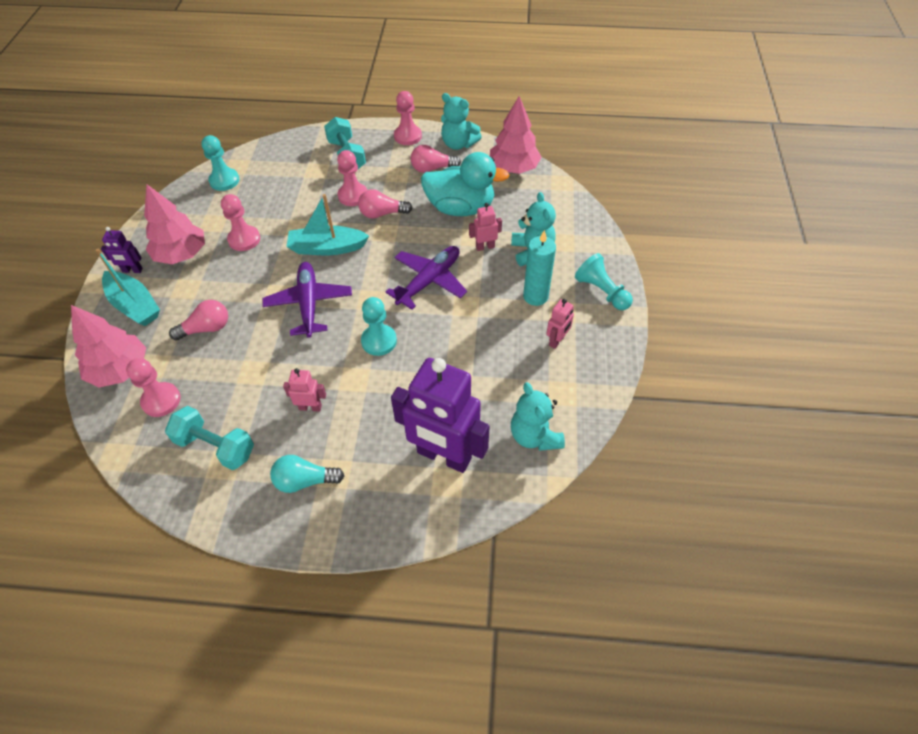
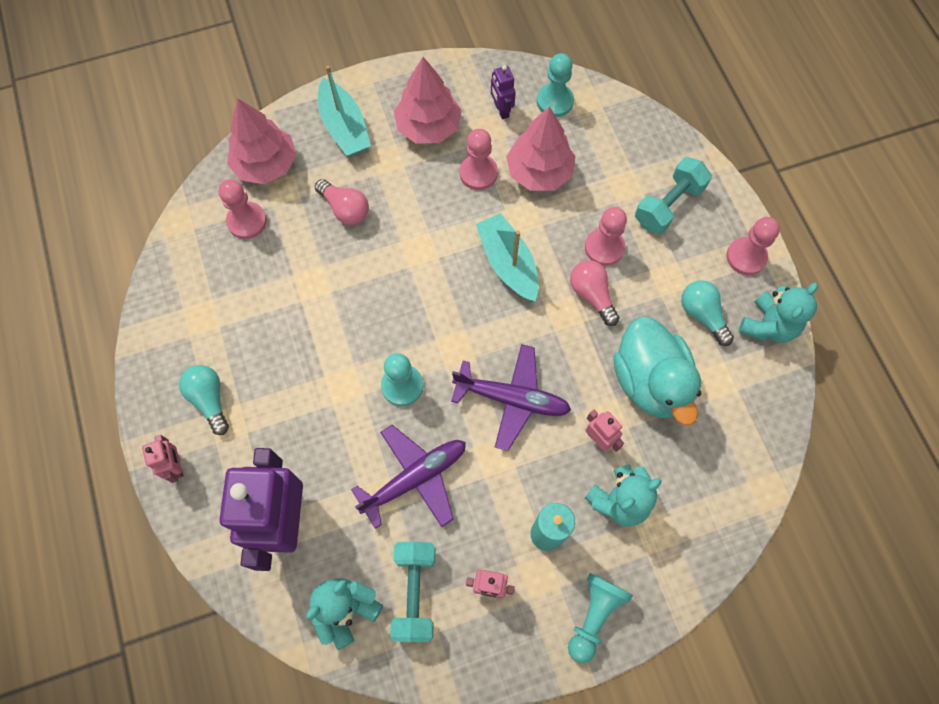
camera: 65 degrees right, 15 degrees up
turquoise boat [96,249,160,326] -> turquoise boat turned 45 degrees counterclockwise [318,66,371,156]
purple robot [101,227,143,273] -> purple robot moved to [491,65,516,119]
turquoise dumbbell [165,406,254,470] -> turquoise dumbbell moved to [390,541,436,642]
purple plane [262,262,352,338] -> purple plane moved to [351,425,466,529]
pink robot [283,368,326,412] -> pink robot moved to [142,435,183,483]
pink light bulb [411,145,461,173] -> turquoise light bulb [681,280,734,346]
turquoise teddy bear [441,93,482,150] -> turquoise teddy bear turned 150 degrees counterclockwise [739,282,818,343]
pink tree [490,96,542,174] -> pink tree moved to [506,106,576,191]

